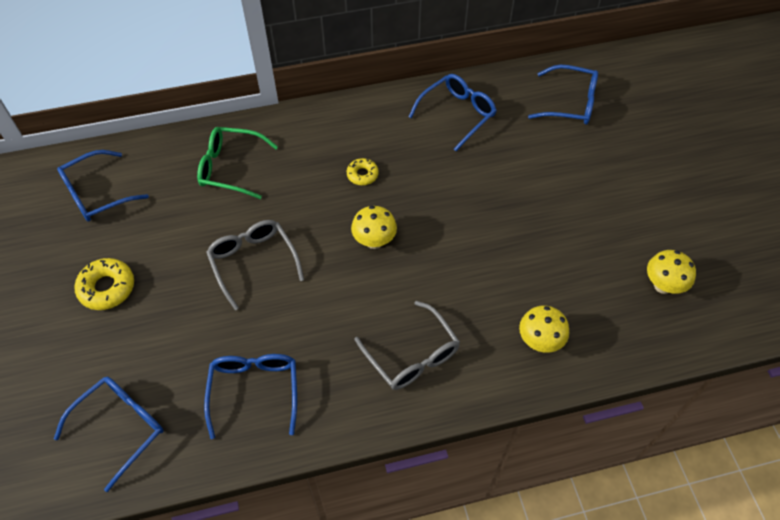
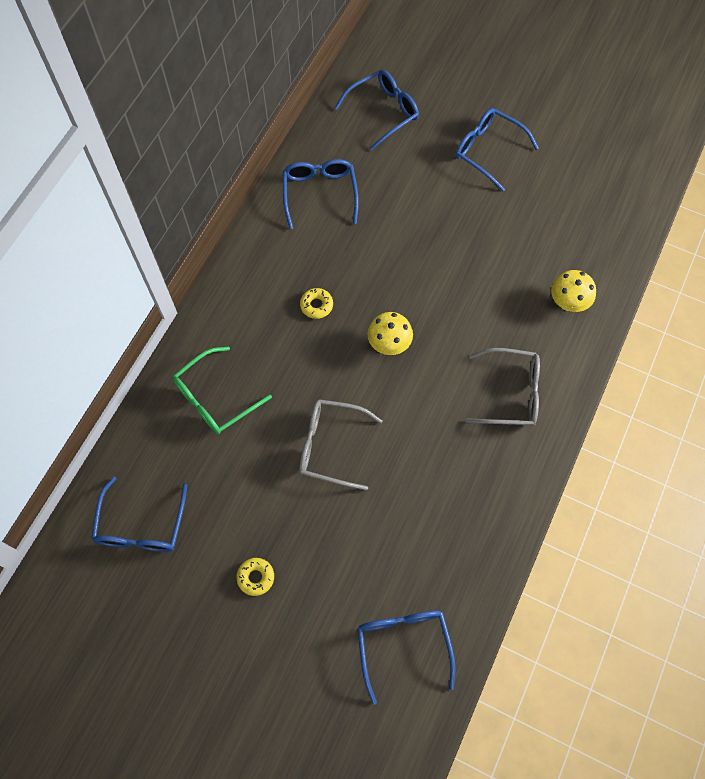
camera: 50 degrees left, 10 degrees up
yellow donut [74,258,134,310] -> yellow donut [237,558,274,596], size x0.62
blue glasses [204,354,297,439] -> blue glasses moved to [455,108,539,191]
yellow mushroom [647,250,696,294] -> none

